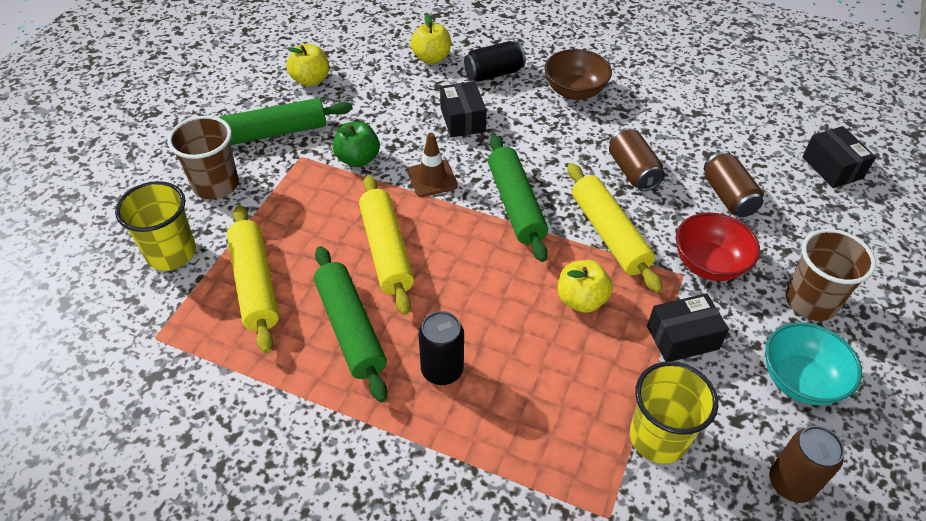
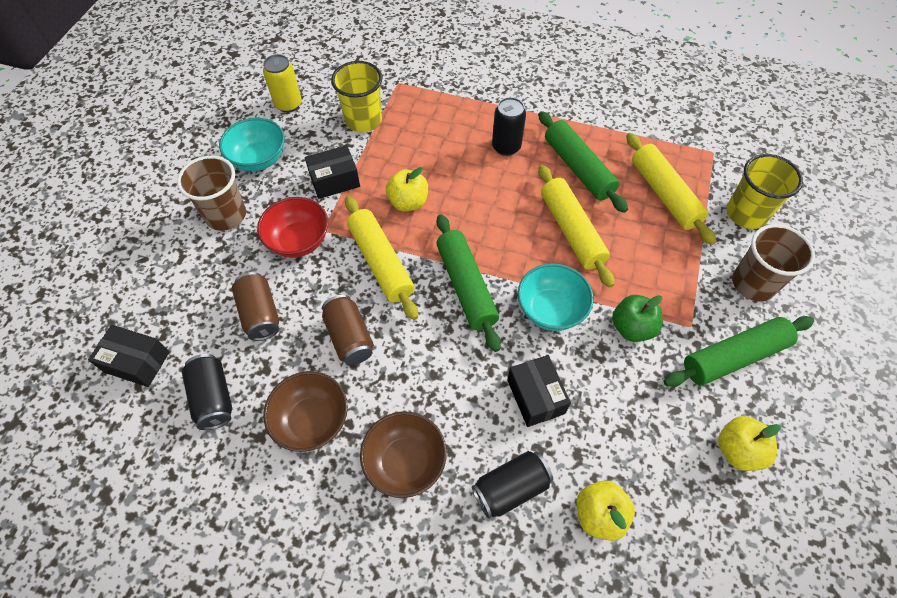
camera: 175 degrees right, 10 degrees up
brown traffic cone [408,133,458,197] -> turquoise bowl [518,263,593,331]
brown can [769,426,844,503] -> yellow can [263,54,302,113]
black box [802,126,876,188] -> black box turned 45 degrees counterclockwise [88,325,169,387]
none -> black can [182,354,232,430]
none -> brown bowl [264,371,348,452]

